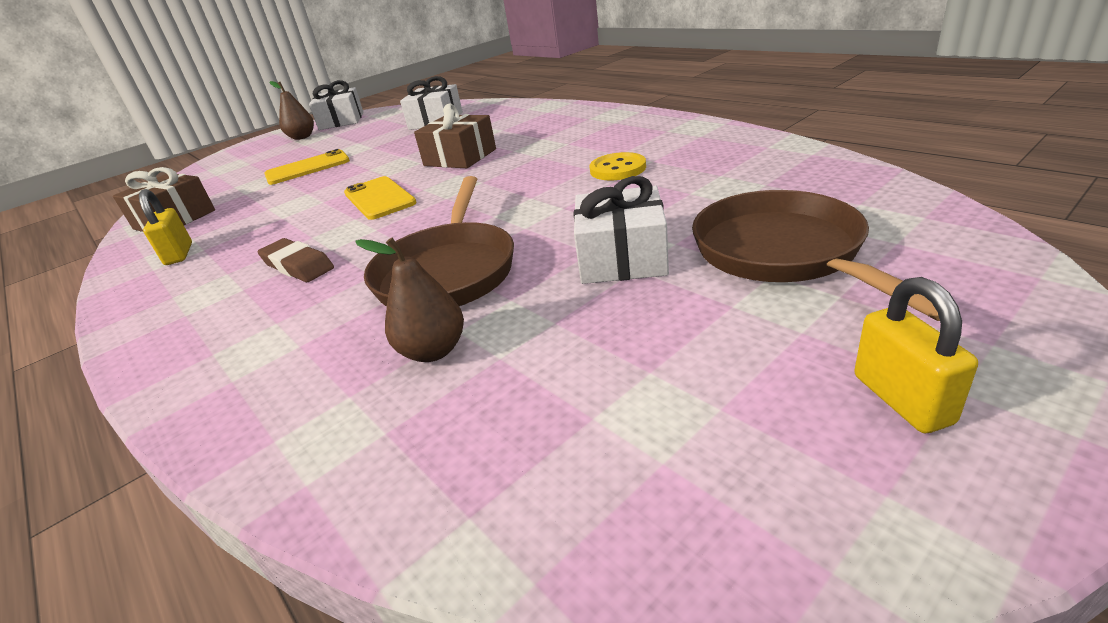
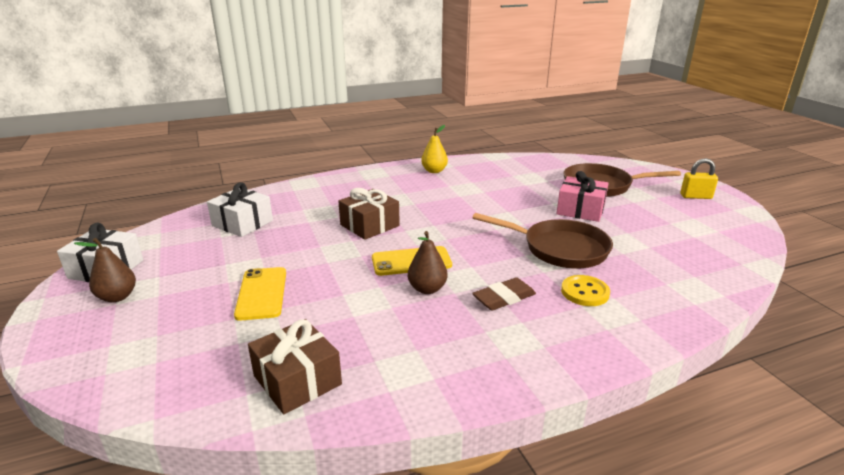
camera: 75 degrees left, 5 degrees down
yellow padlock [139,189,192,265] -> none
brown pear [355,237,464,362] -> brown pear moved to [408,231,448,294]
white gift [574,176,669,284] -> pink gift [556,171,609,222]
yellow button [589,152,646,180] -> yellow button moved to [561,275,610,306]
none -> yellow pear [421,125,448,173]

